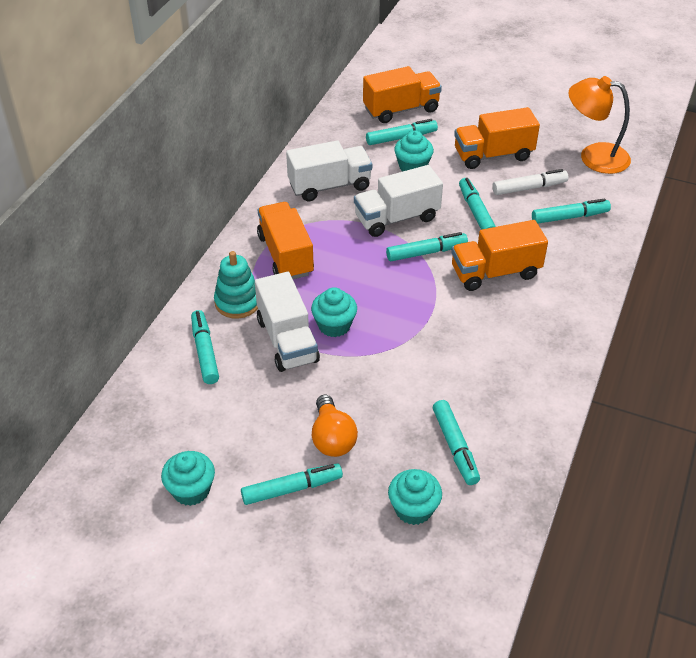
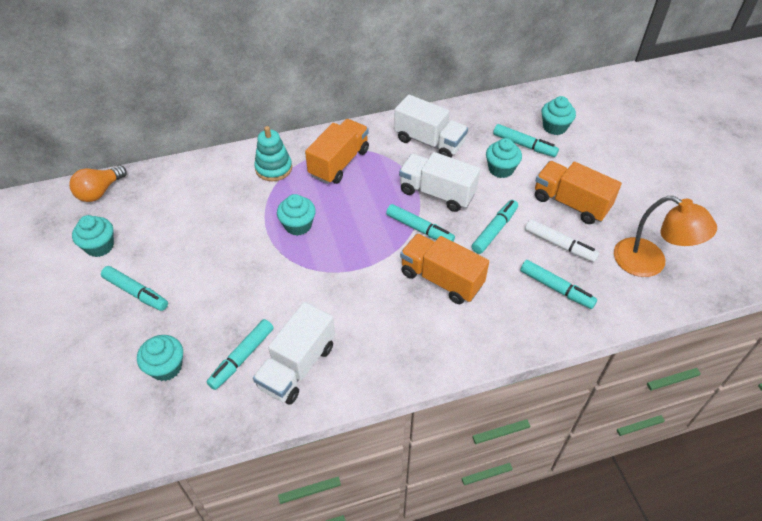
camera: 50 degrees right, 5 degrees up
turquoise marker [191,310,219,384] -> none
white truck [255,272,320,372] -> white truck moved to [253,302,335,405]
orange light bulb [312,395,358,457] -> orange light bulb moved to [69,165,127,202]
orange truck [363,66,442,123] -> turquoise cupcake [542,96,576,135]
orange lamp [569,76,631,174] -> orange lamp turned 150 degrees clockwise [614,196,717,277]

